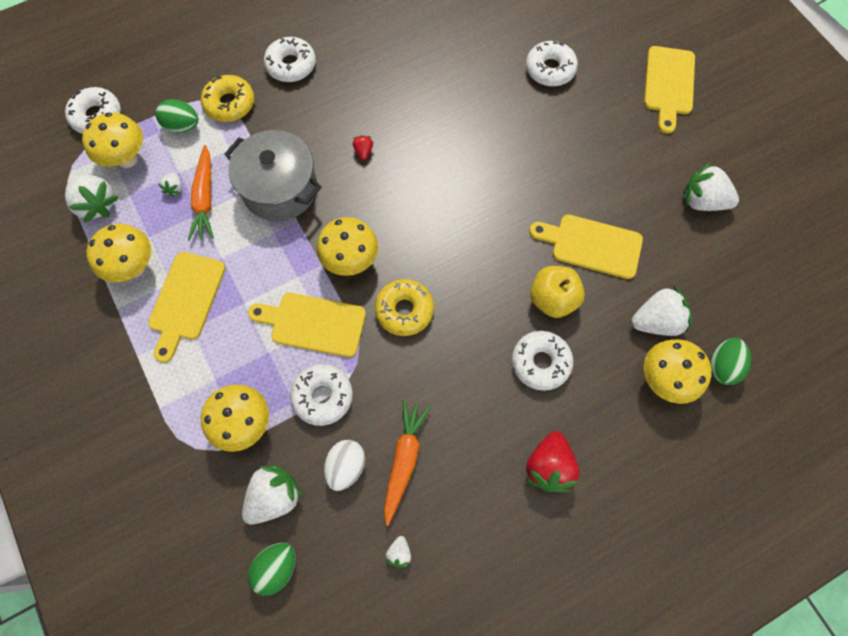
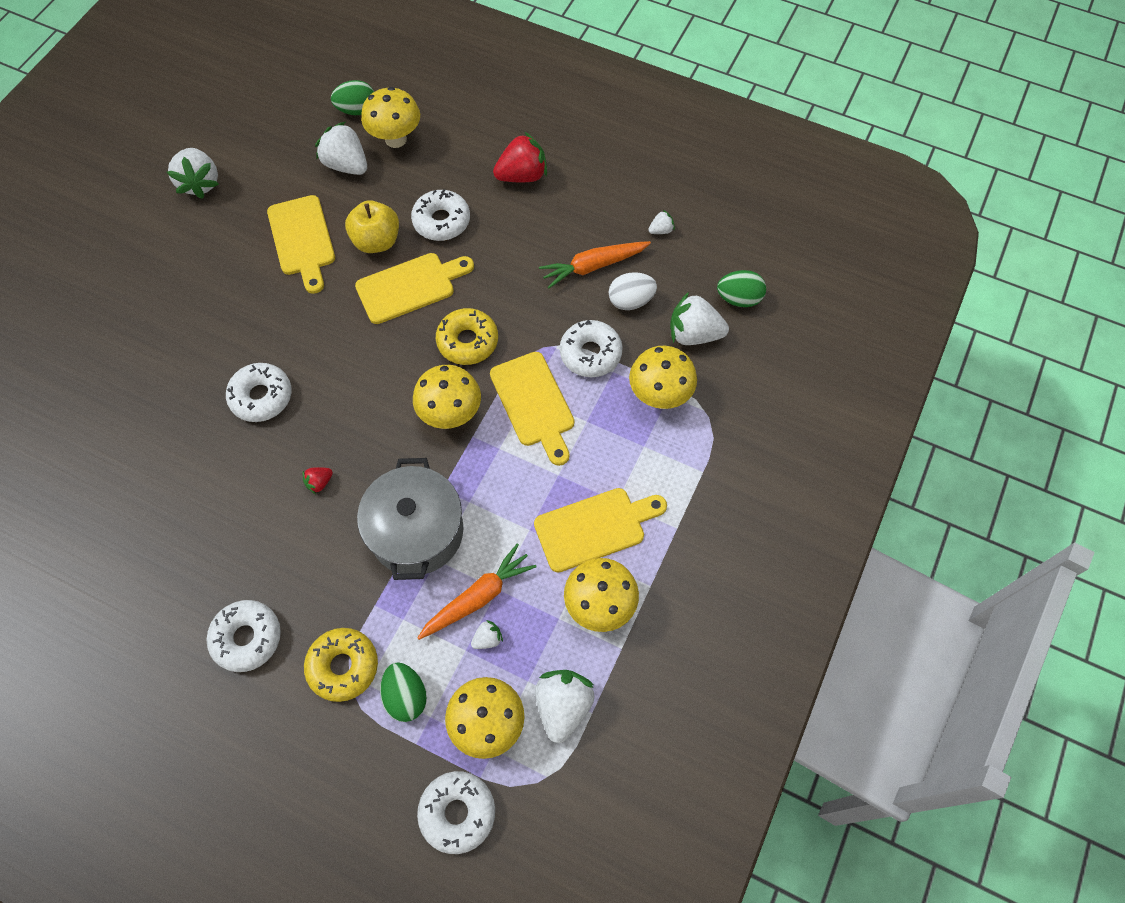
camera: 125 degrees left, 5 degrees down
white donut [526,40,578,86] -> white donut moved to [226,363,292,422]
yellow cutting board [644,46,695,134] -> yellow cutting board moved to [355,253,474,324]

